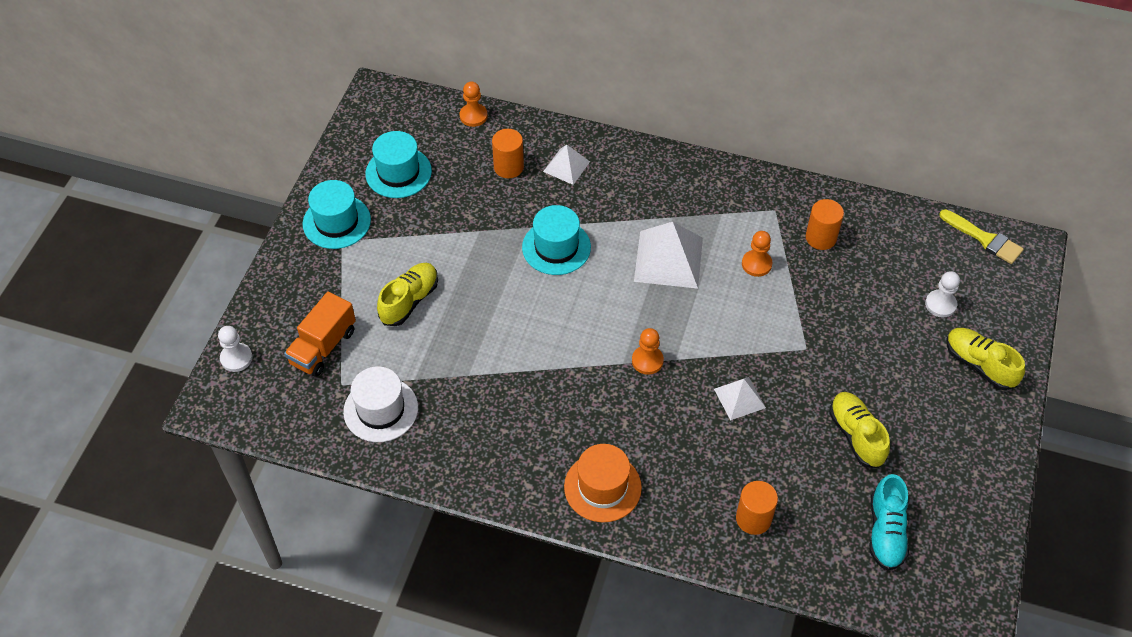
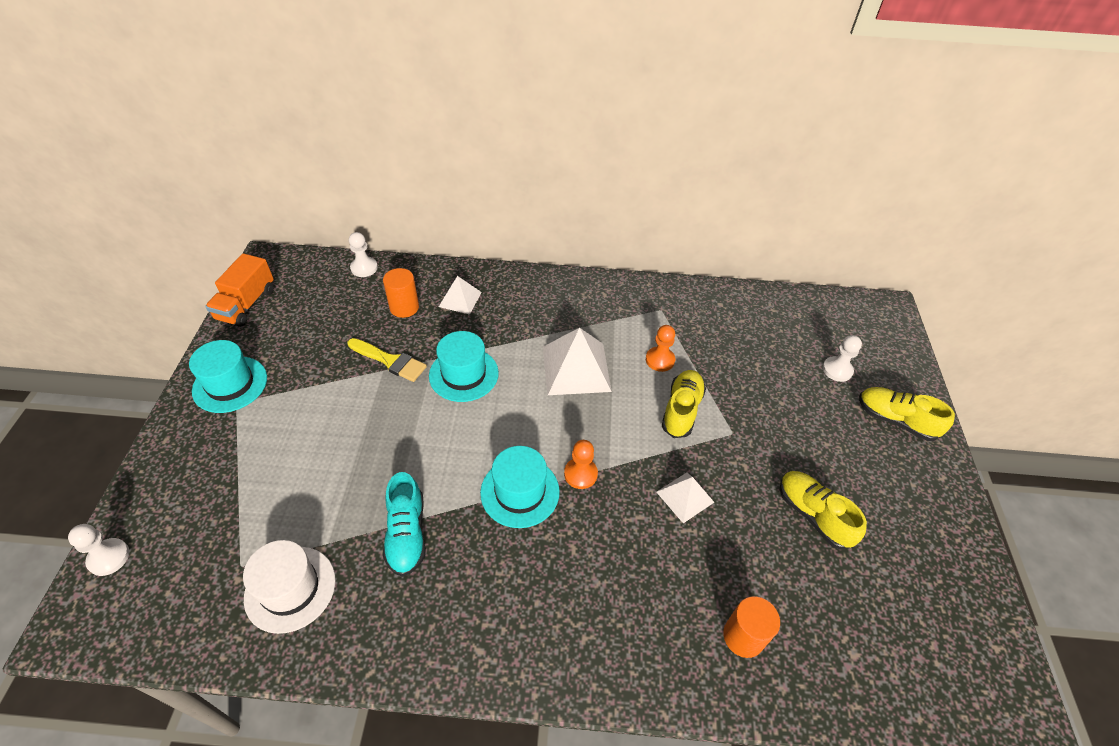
camera: 15 degrees left, 5 degrees down
orange truck [284,291,356,377] -> orange truck moved to [205,253,274,327]
turquoise hat [365,131,432,198] -> turquoise hat moved to [480,446,560,528]
yellow shoe [377,263,438,326] -> yellow shoe moved to [662,370,706,438]
orange pawn [459,82,488,127] -> white pawn [349,232,378,277]
orange hat [564,444,642,522] -> none
orange cylinder [806,199,844,250] -> none
turquoise shoe [869,474,909,570] -> turquoise shoe moved to [383,472,426,577]
yellow brush [940,209,1024,264] -> yellow brush moved to [347,338,427,382]

